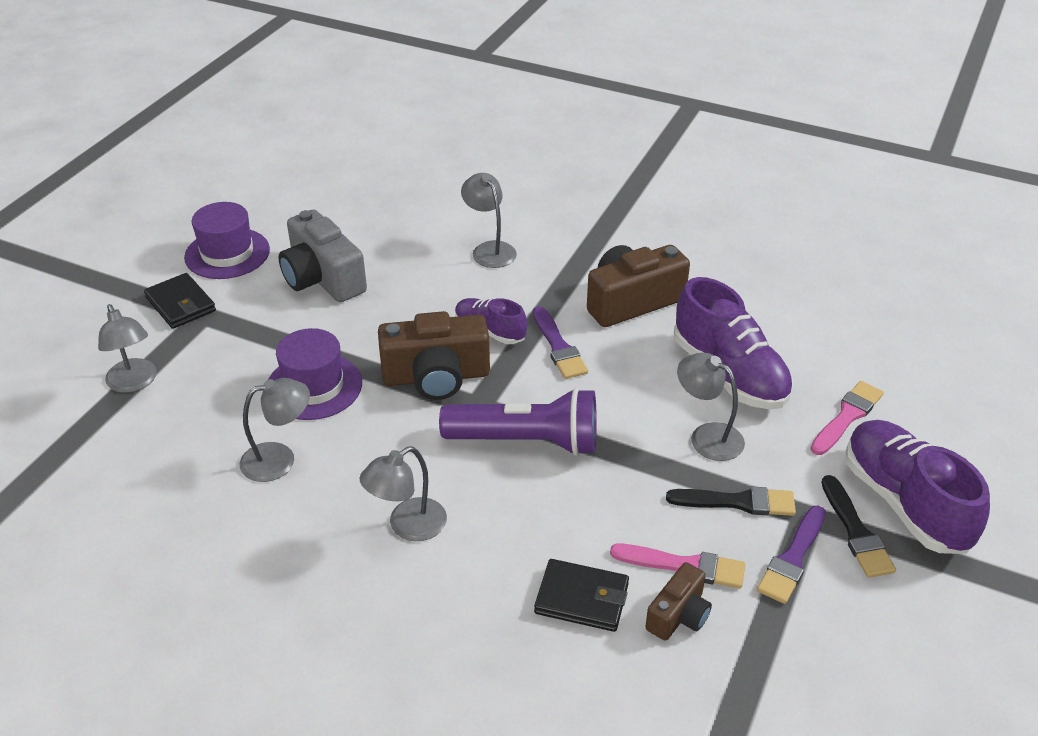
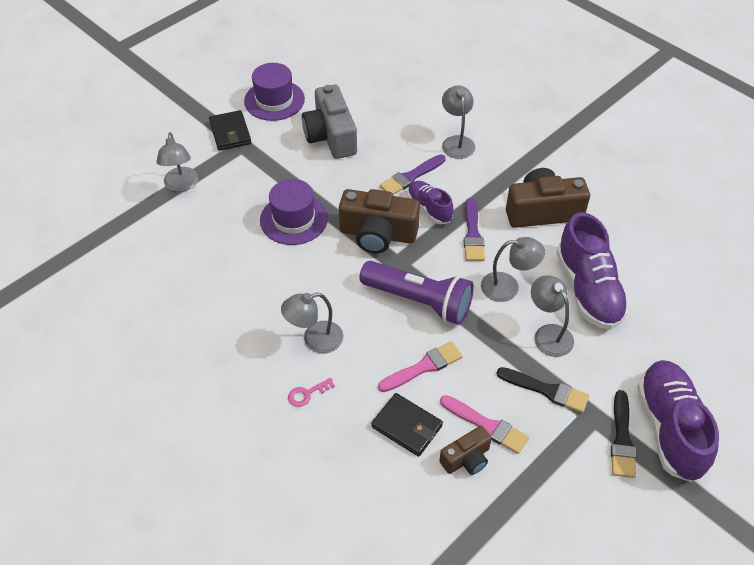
camera: 20 degrees right, 10 degrees up
grey lamp [240,378,310,482] -> grey lamp moved to [481,237,545,302]
purple brush [757,506,826,604] -> purple brush moved to [380,154,446,195]
pink brush [811,381,884,455] -> pink brush moved to [378,341,463,392]
none -> pink key [288,378,335,407]

